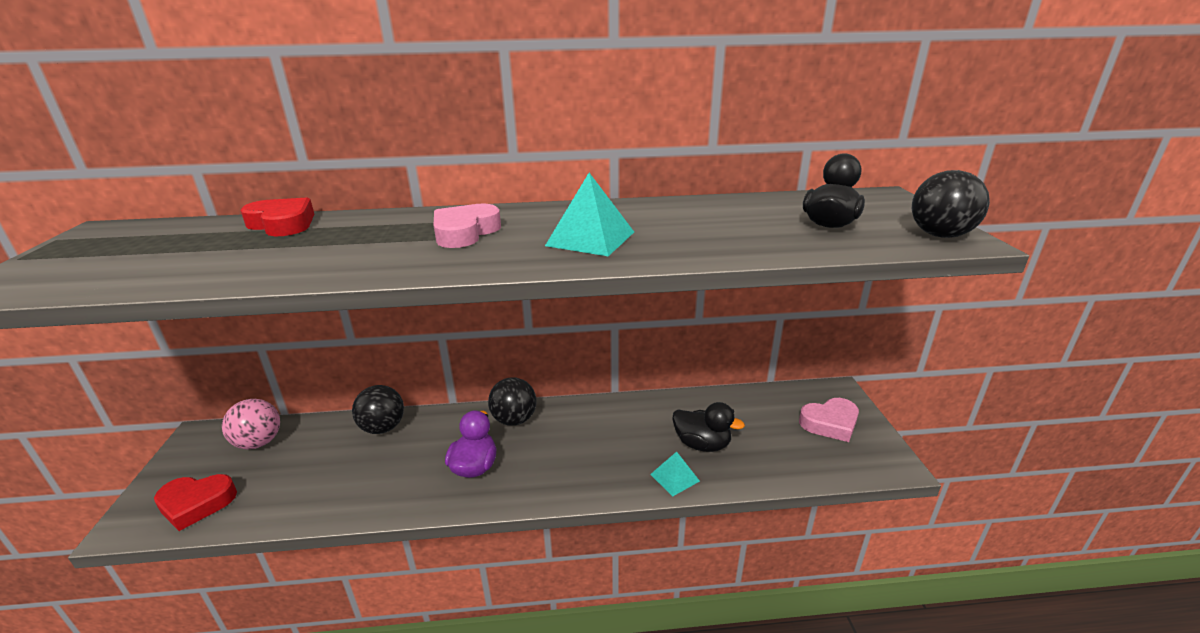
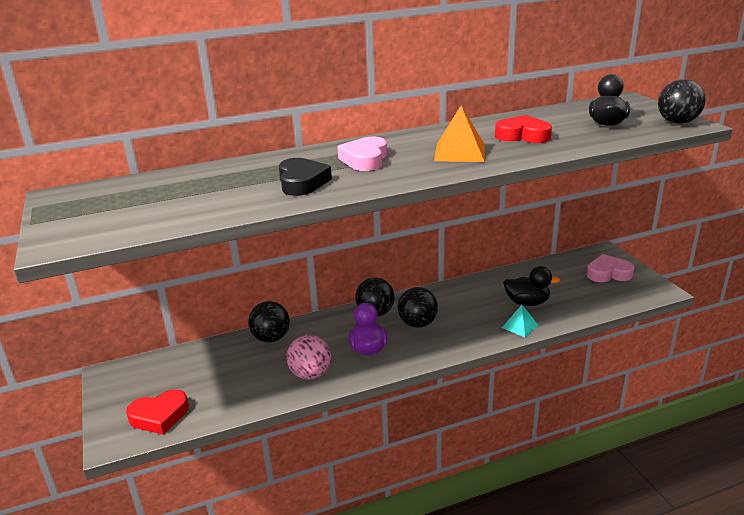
camera: 15 degrees left, 0 degrees up
pink ball [222,399,280,449] -> pink ball moved to [286,335,331,380]
red heart [241,198,314,236] -> red heart moved to [495,115,552,143]
turquoise pyramid [545,173,634,256] -> orange pyramid [434,106,485,162]
pink heart [799,398,859,442] -> pink heart turned 150 degrees counterclockwise [587,254,634,282]
none -> black heart [279,158,332,196]
none -> black ball [398,287,438,328]

